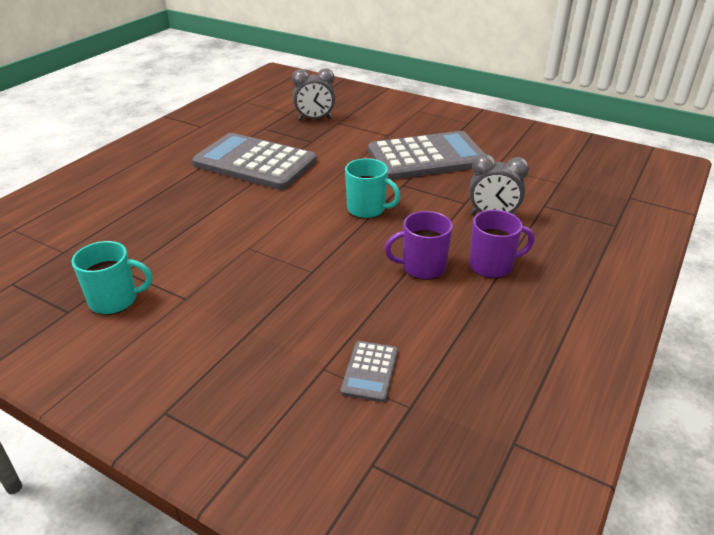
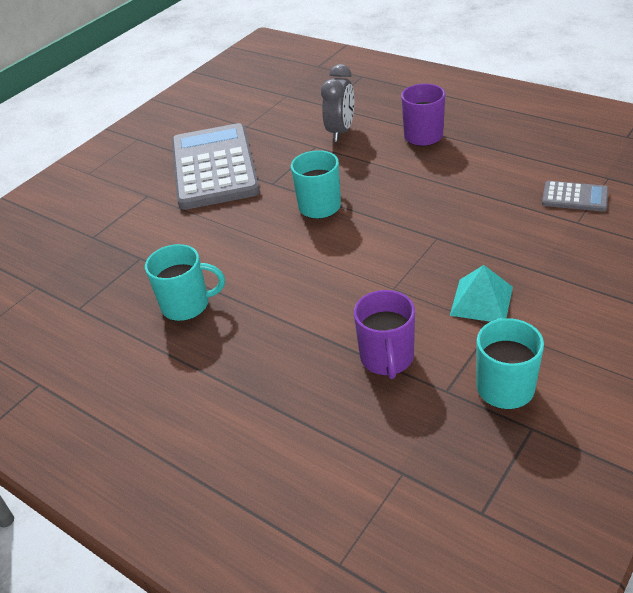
camera: 80 degrees left, 5 degrees up
grey calculator [192,133,317,190] -> turquoise mug [145,244,225,321]
grey clock [292,68,335,120] -> none
purple mug [385,211,453,280] -> purple mug moved to [354,290,415,379]
none -> turquoise pyramid [450,265,513,322]

